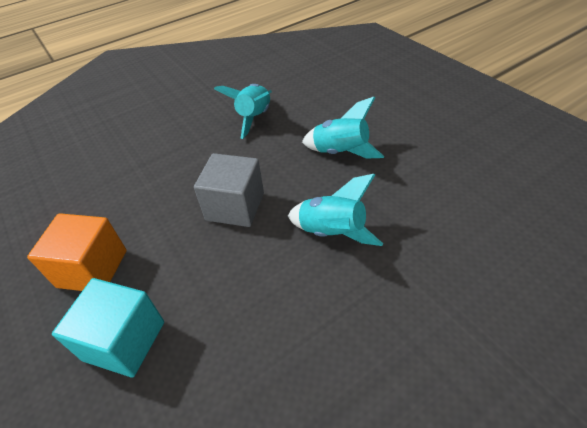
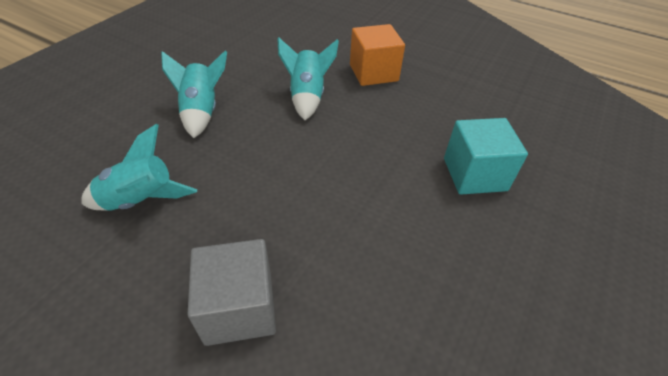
camera: 120 degrees left, 0 degrees up
orange cube [27,213,127,291] -> orange cube moved to [350,24,405,86]
grey cube [194,153,264,227] -> grey cube moved to [187,239,276,346]

